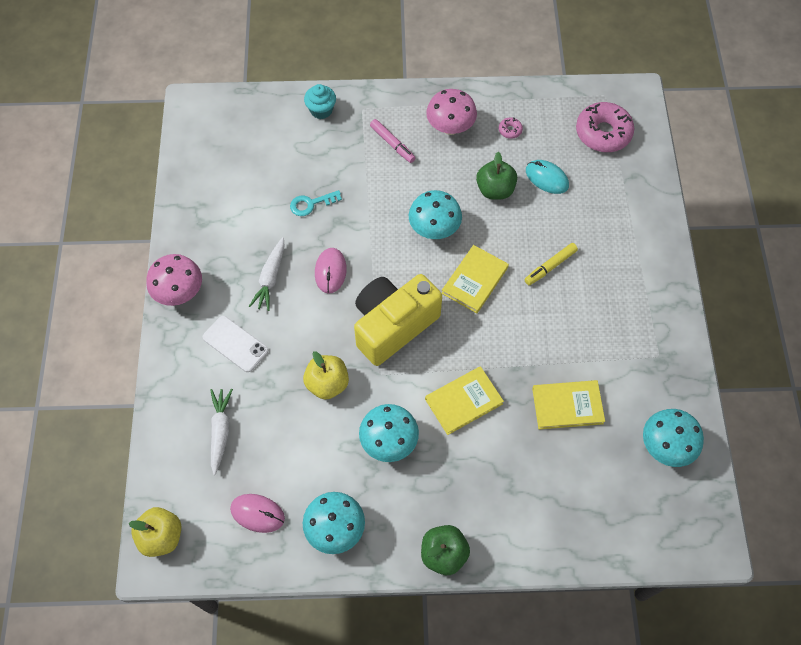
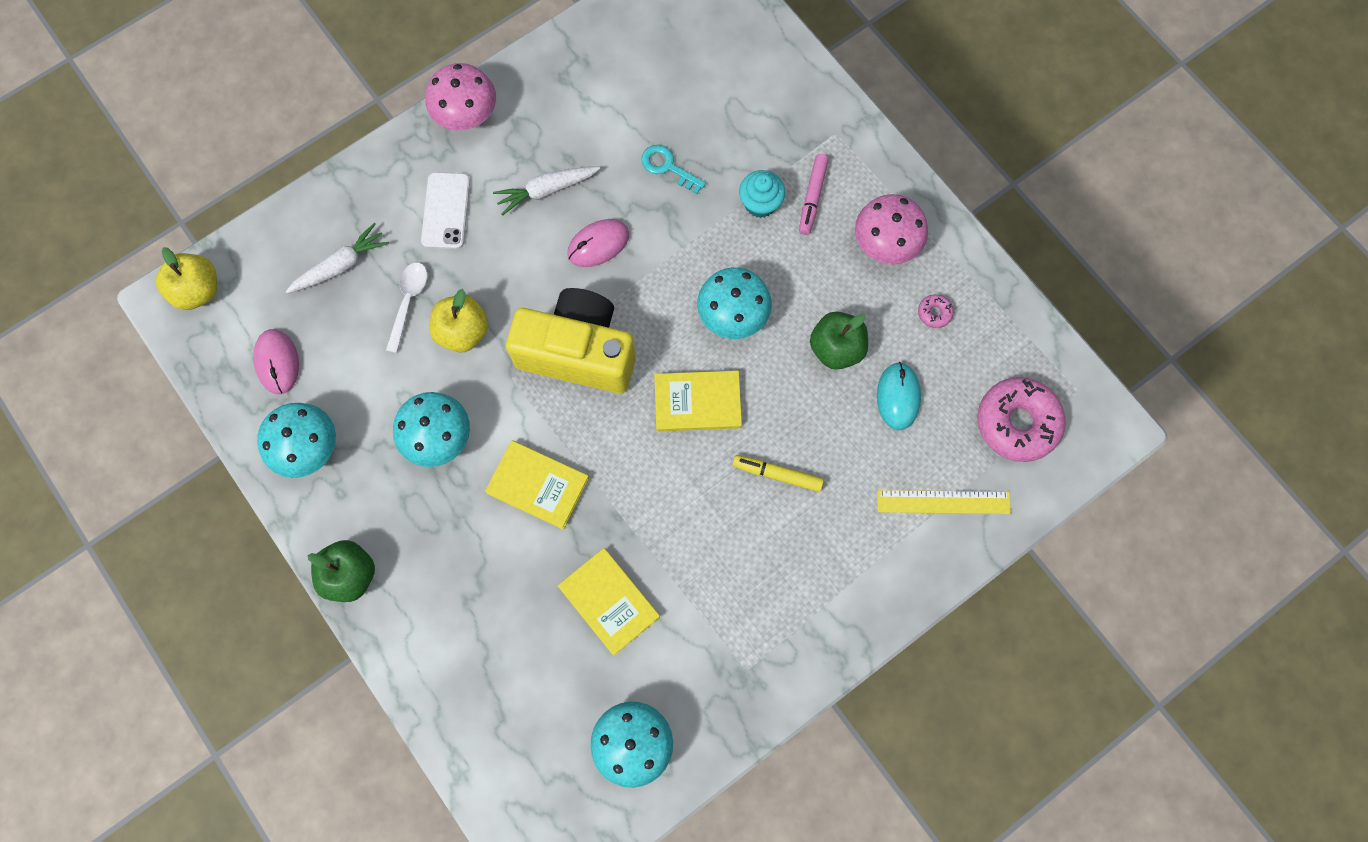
camera: 55 degrees right, 10 degrees up
turquoise cupcake [304,84,336,119] -> turquoise cupcake moved to [739,170,785,218]
none -> white spoon [386,263,427,353]
none -> yellow ruler [877,490,1011,514]

